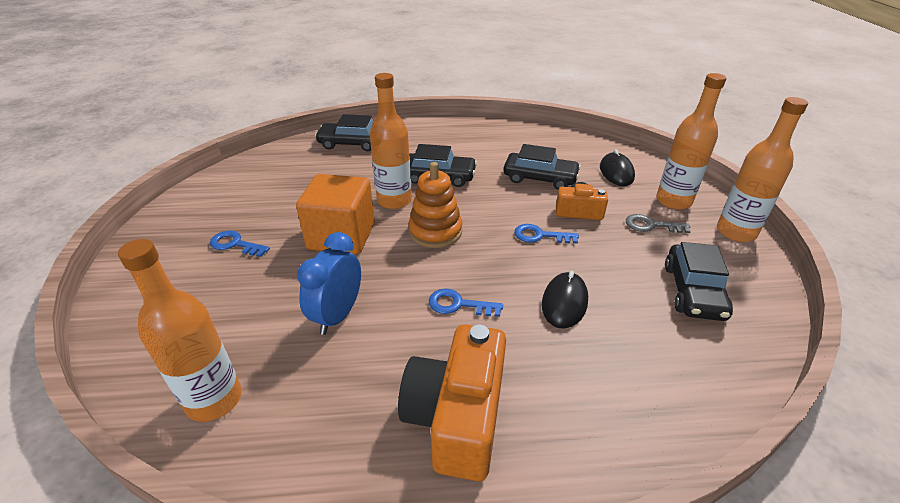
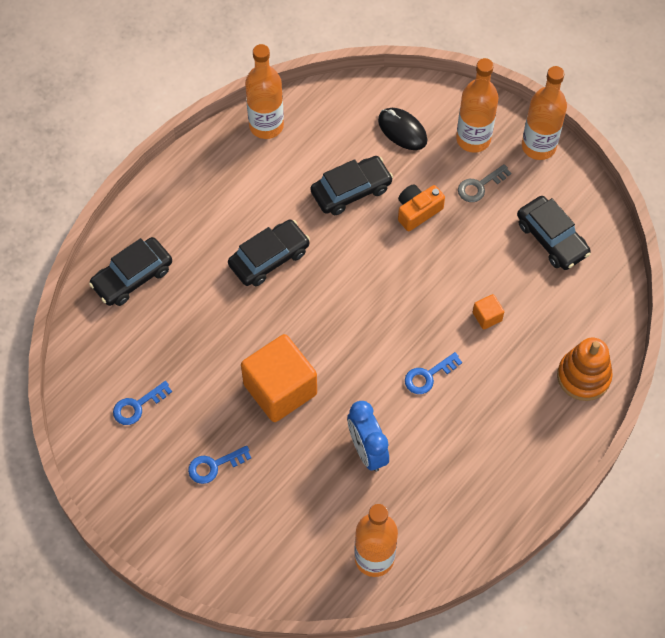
camera: 45 degrees left, 25 degrees up
orange bottle [370,73,412,209] -> orange bottle moved to [245,44,284,139]
orange camera [398,324,506,481] -> none
orange stacking toy [408,162,462,248] -> orange stacking toy moved to [557,338,613,401]
blue key [514,224,579,244] -> blue key moved to [113,381,172,425]
black mouse [542,271,588,329] -> orange cube [473,294,504,330]

